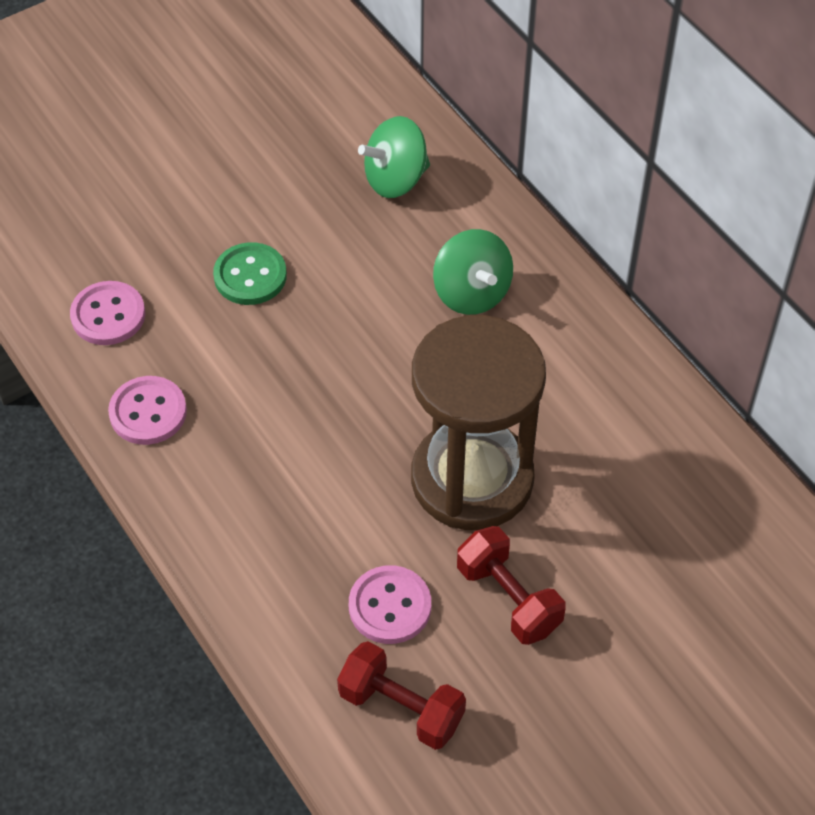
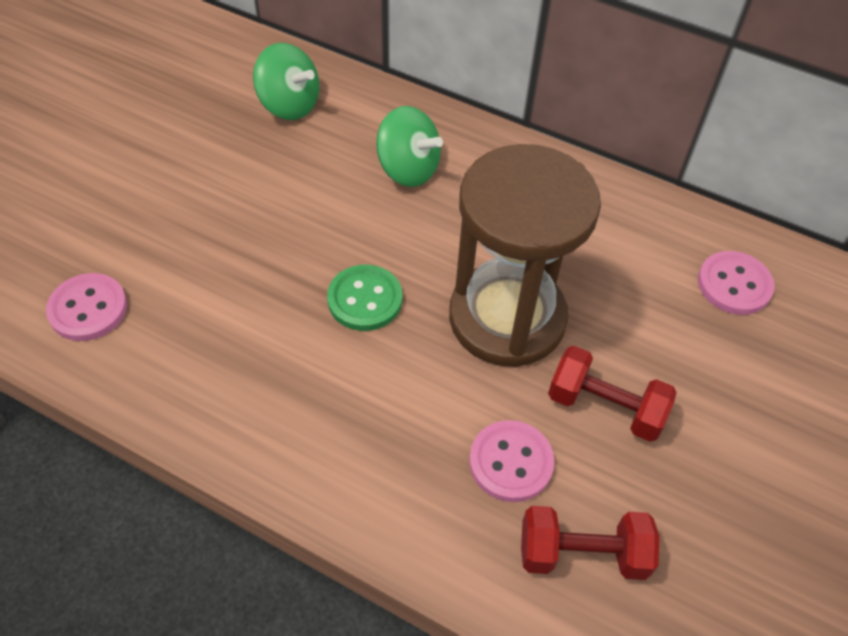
camera: 30 degrees left, 0 degrees up
pink button [108,376,187,445] -> pink button moved to [698,251,774,315]
green button [213,242,287,305] -> green button moved to [327,265,402,331]
green spinning top [358,116,430,198] -> green spinning top turned 90 degrees counterclockwise [253,43,320,120]

